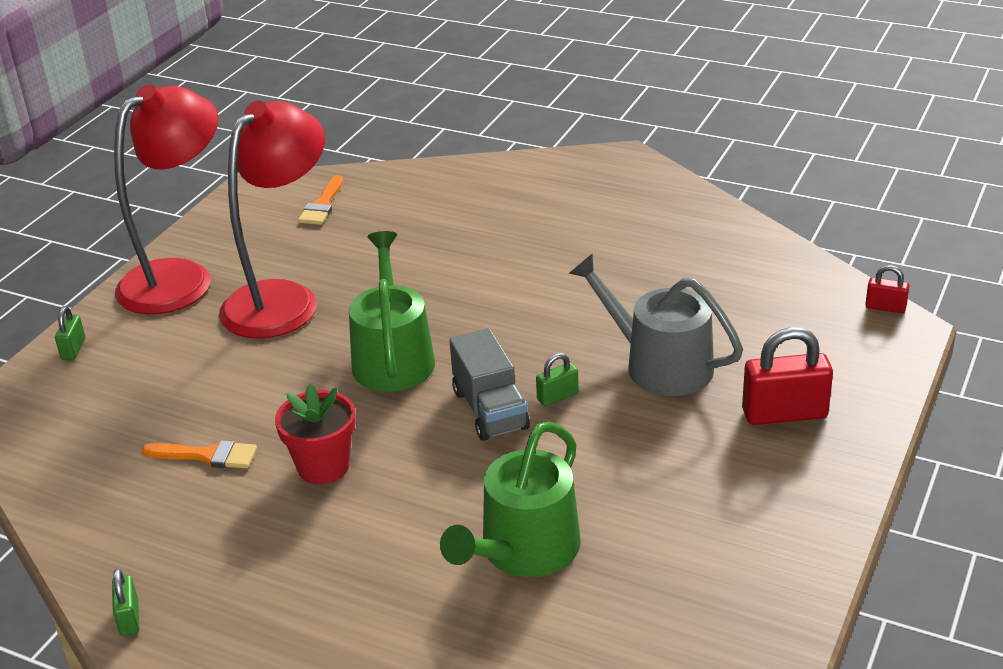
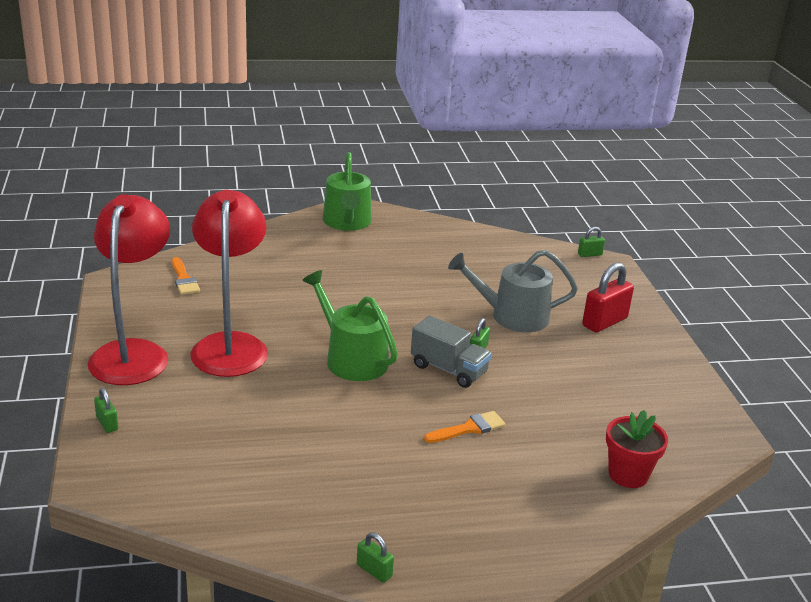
camera: 40 degrees left, 5 degrees down
orange brush [142,440,257,469] -> orange brush moved to [424,411,506,443]
red flower pot [275,383,356,484] -> red flower pot moved to [606,410,668,488]
green watering can [440,421,581,577] -> green watering can moved to [323,152,372,231]
red padlock [865,265,909,313] -> green padlock [578,227,605,257]

